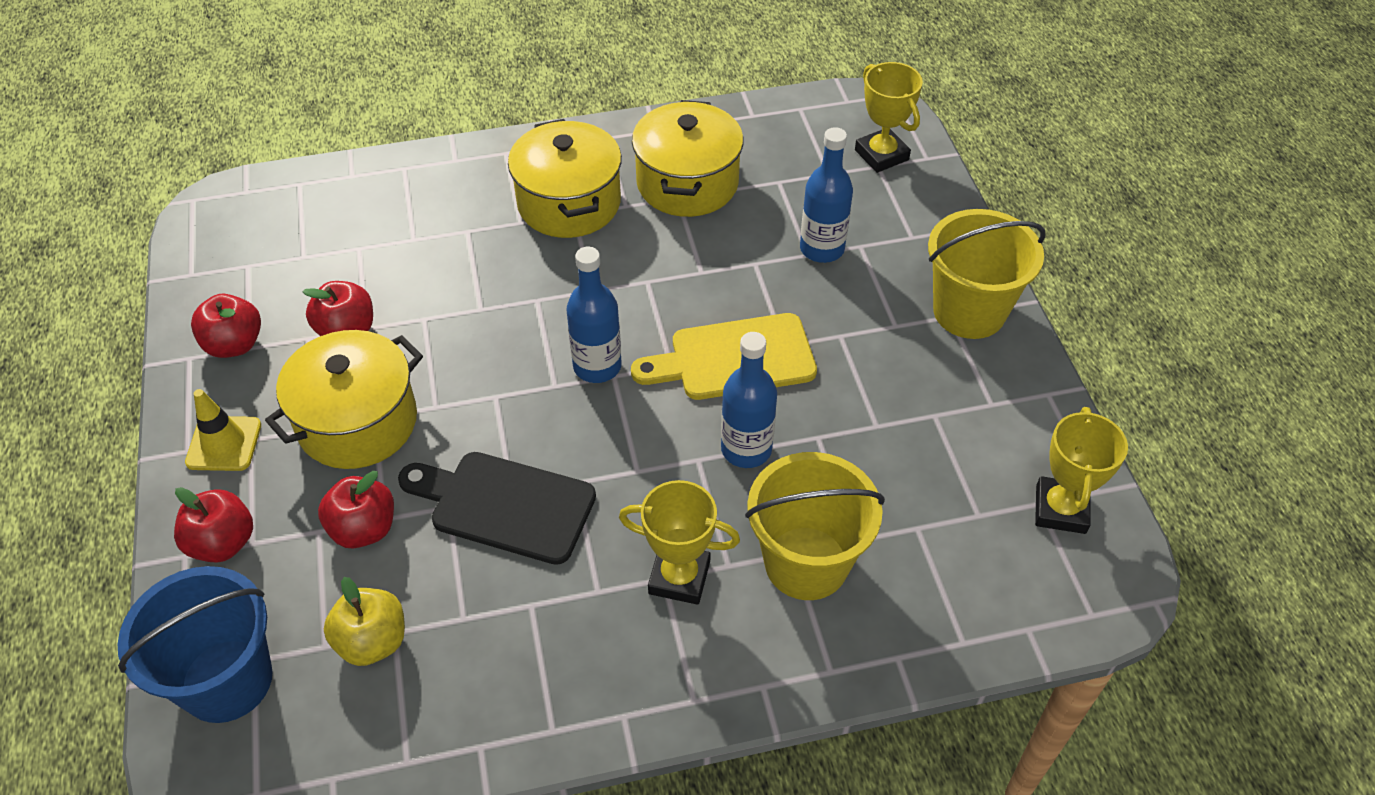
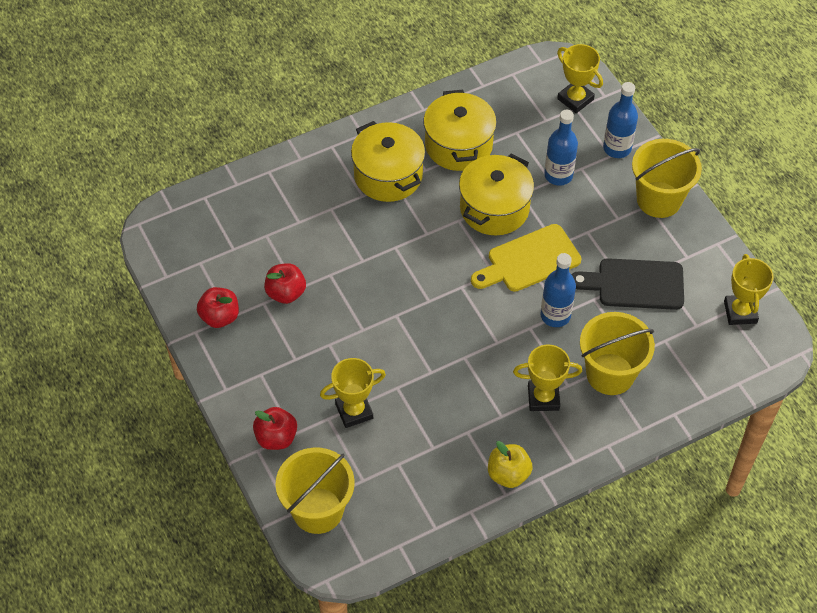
camera: 15 degrees left, 5 degrees up
blue bucket [118,566,273,723] -> yellow bucket [275,448,355,534]
yellow traffic cone [185,389,261,471] -> none
yellow pot [265,330,423,469] -> yellow pot moved to [459,154,534,235]
red apple [318,471,394,548] -> yellow trophy [320,358,386,428]
yellow apple [324,577,405,666] -> yellow apple moved to [488,441,533,488]
black cutting board [398,452,596,565] -> black cutting board moved to [572,258,684,310]
blue bottle [567,247,622,383] -> blue bottle moved to [603,82,638,158]

